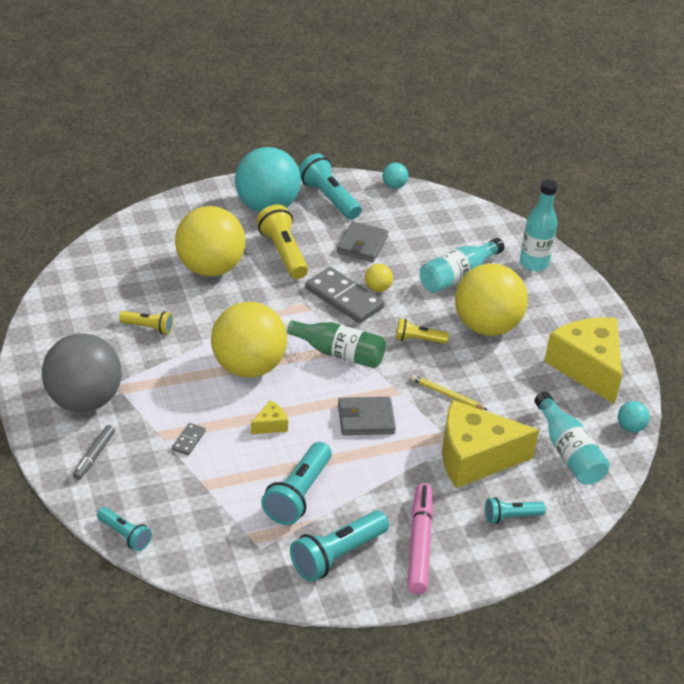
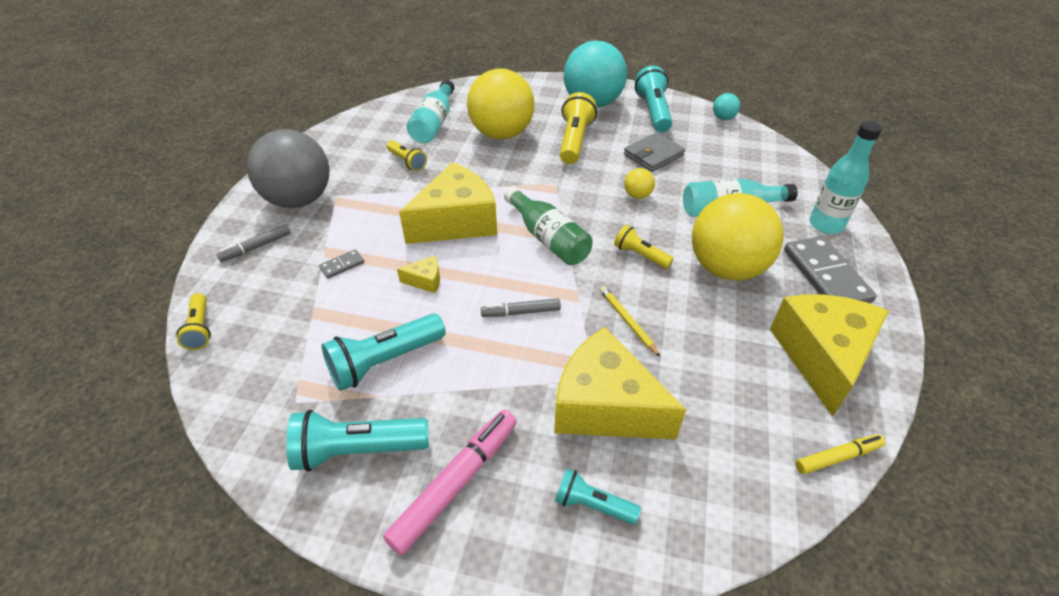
camera: 35 degrees right, 5 degrees up
turquoise flashlight [97,507,152,551] -> yellow flashlight [177,293,211,350]
yellow ball [211,302,287,378] -> yellow cheese [399,162,497,244]
grey domino [305,267,385,323] -> grey domino moved to [784,236,877,303]
grey wallet [338,397,396,435] -> grey marker [481,298,561,317]
turquoise bottle [534,392,610,485] -> turquoise bottle moved to [407,80,455,143]
turquoise ball [618,401,650,432] -> yellow marker [796,434,885,474]

